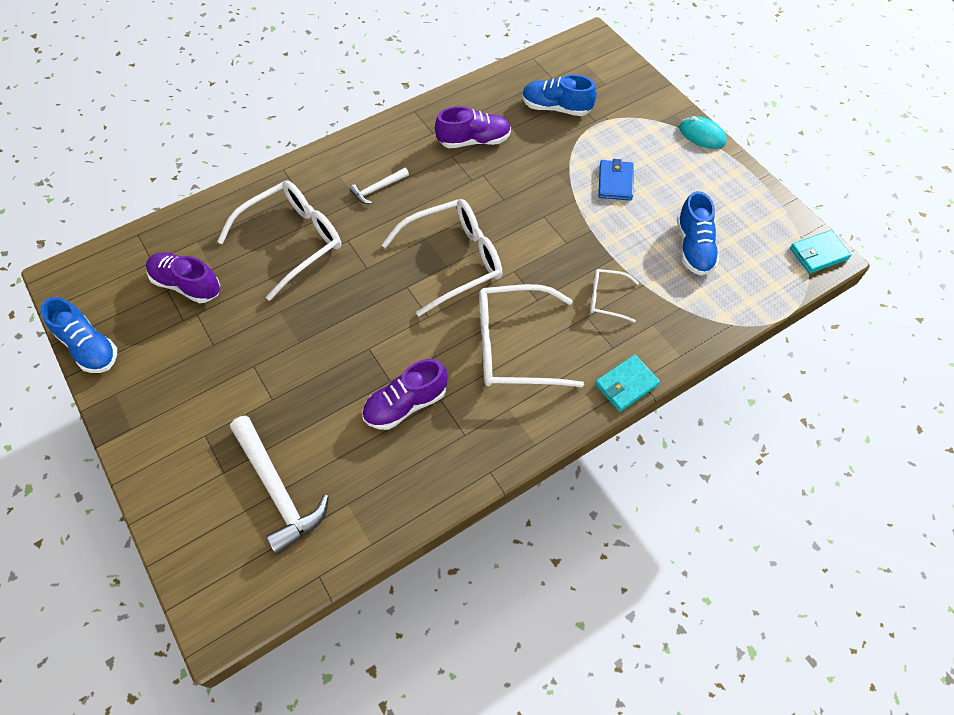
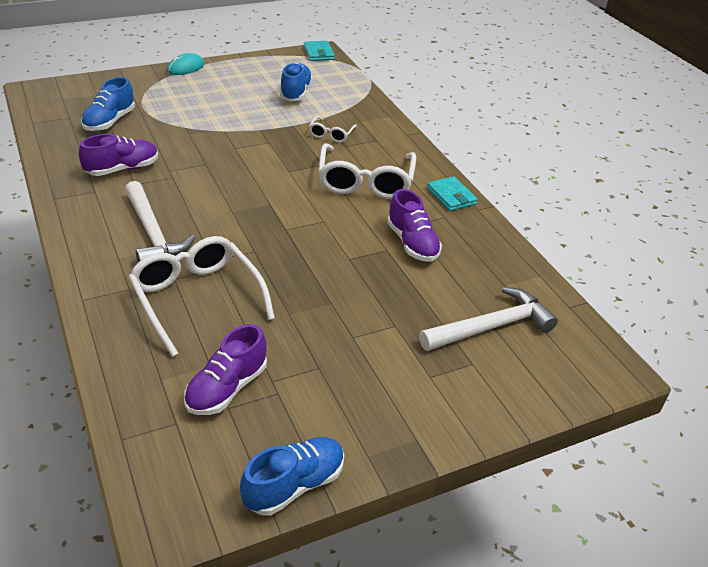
camera: 85 degrees left, 20 degrees down
white hammer [349,168,409,204] -> white hammer [125,181,195,262], size x1.94
white glasses [382,199,502,316] -> none
purple shoe [435,106,511,148] -> purple shoe turned 60 degrees clockwise [79,134,158,176]
turquoise wallet [595,355,660,412] -> turquoise wallet moved to [427,176,478,211]
blue wallet [598,159,634,201] -> none
blue shoe [677,191,719,276] -> blue shoe turned 90 degrees counterclockwise [280,63,313,101]

